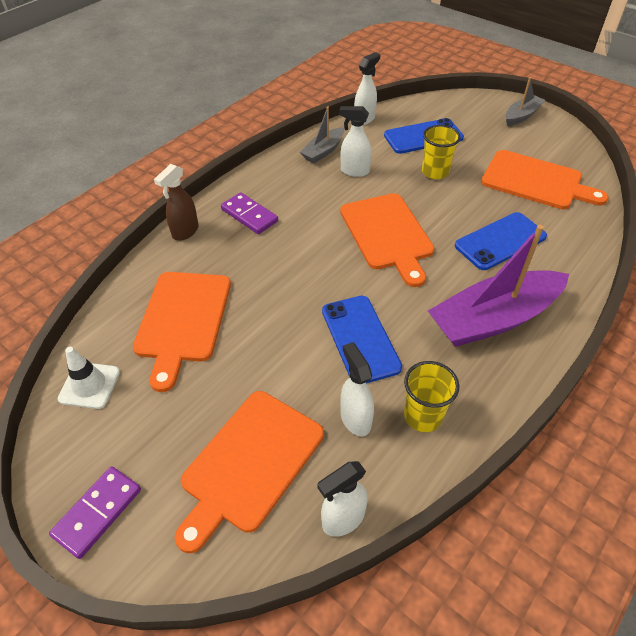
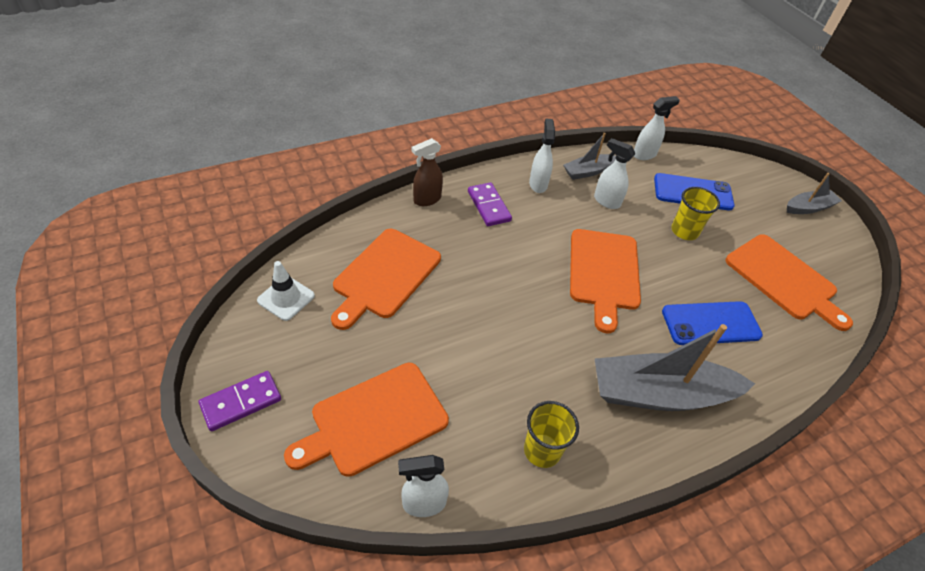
camera: 20 degrees right, 0 degrees up
blue phone [322,296,402,383] -> none
white spray bottle [340,342,374,436] -> white spray bottle moved to [529,118,555,193]
purple boat [428,225,569,347] -> grey boat [595,324,755,411]

